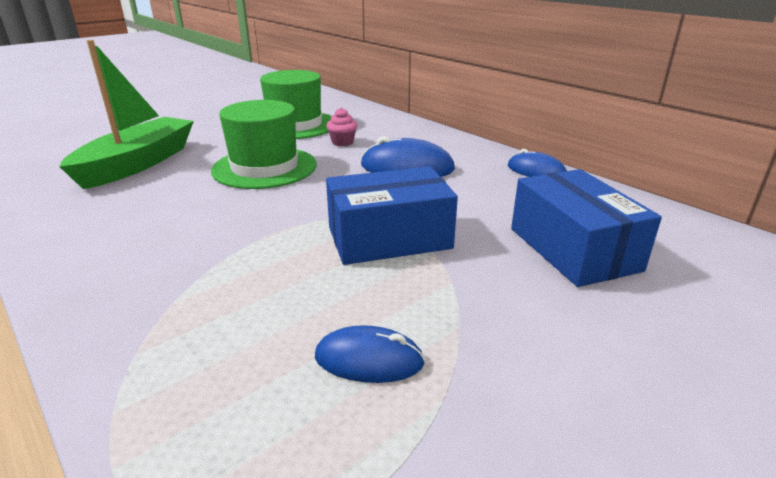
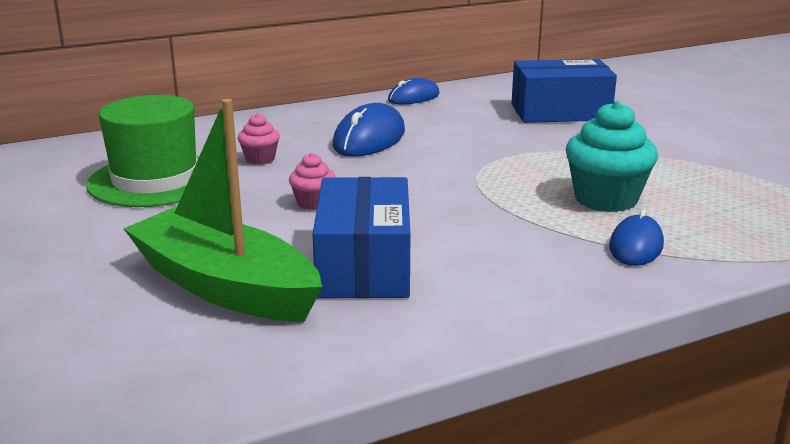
camera: 75 degrees left, 5 degrees down
green hat [211,100,317,189] -> pink cupcake [289,153,336,210]
blue mouse [315,325,425,383] -> blue mouse moved to [609,209,664,266]
blue box [326,166,458,265] -> blue box moved to [313,177,410,298]
none -> turquoise cupcake [566,101,658,212]

